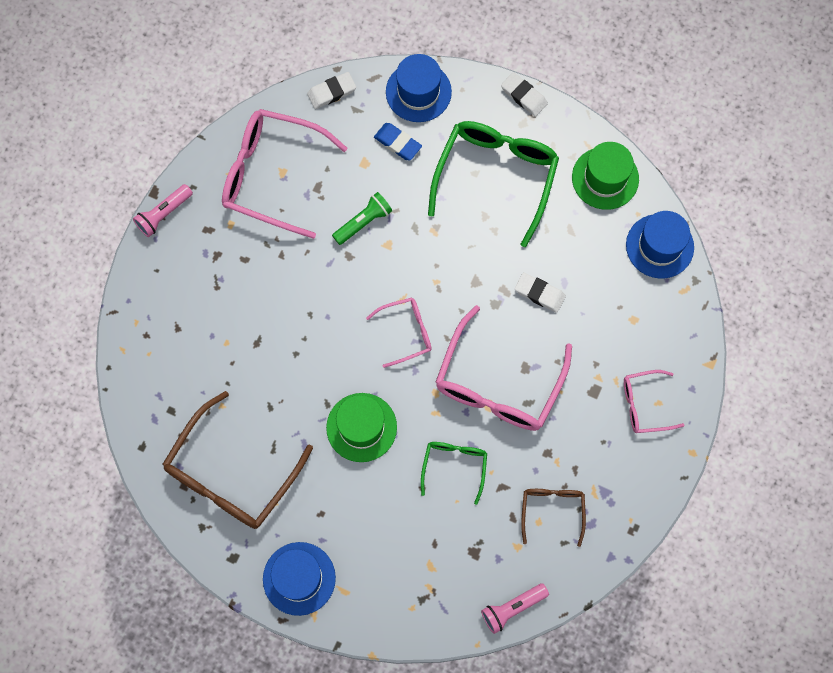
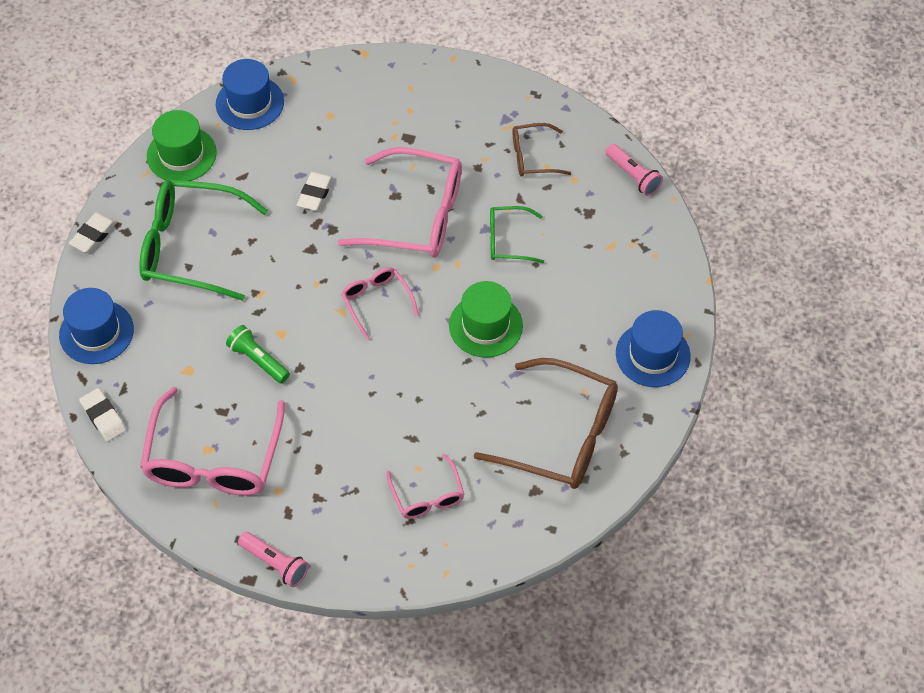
camera: 100 degrees left, 15 degrees down
blue eraser [374,123,422,160] -> none
pink glasses [624,370,685,433] -> pink glasses moved to [387,454,464,519]

